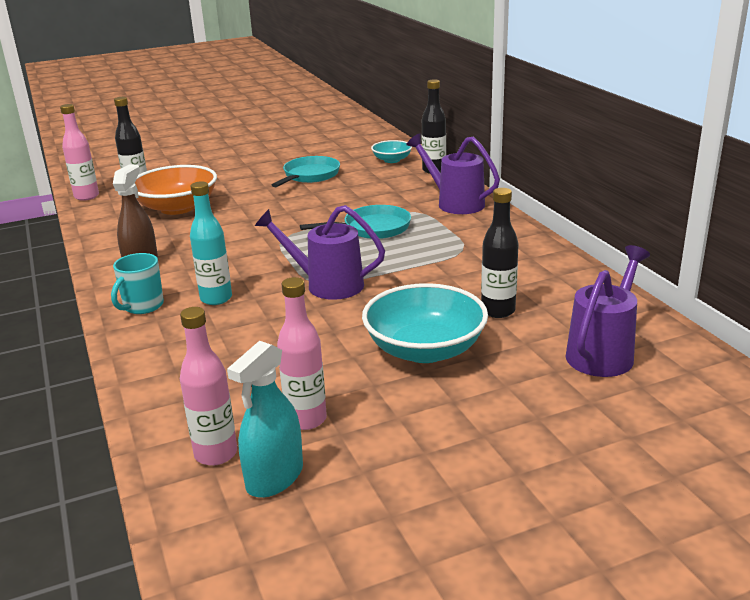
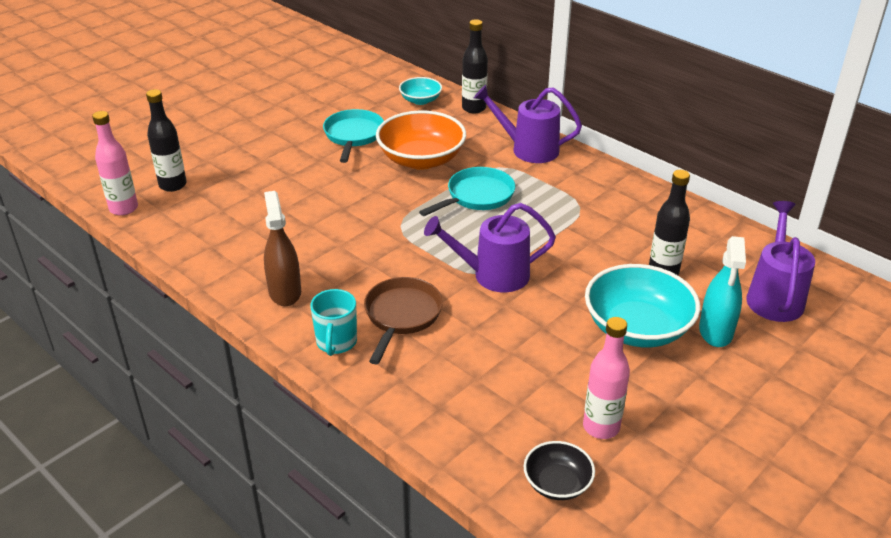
camera: 25 degrees left, 10 degrees up
orange bowl [135,165,217,215] -> orange bowl moved to [376,110,466,170]
pink bottle [180,307,237,466] -> black bowl [524,441,595,500]
turquoise bottle [190,181,232,305] -> brown pan [364,277,443,364]
turquoise spray bottle [227,341,303,498] -> turquoise spray bottle moved to [699,236,746,347]

